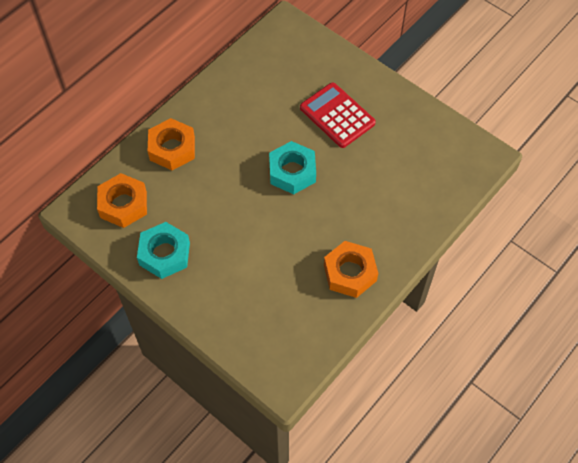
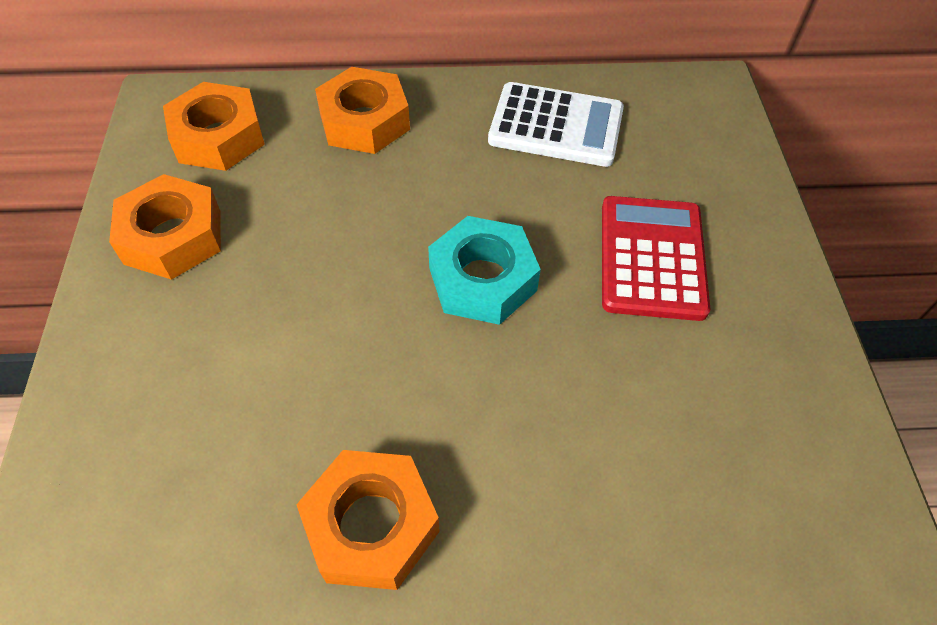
camera: 45 degrees right, 5 degrees down
turquoise nut [137,222,190,279] -> orange nut [109,174,221,280]
none -> white calculator [488,82,624,167]

